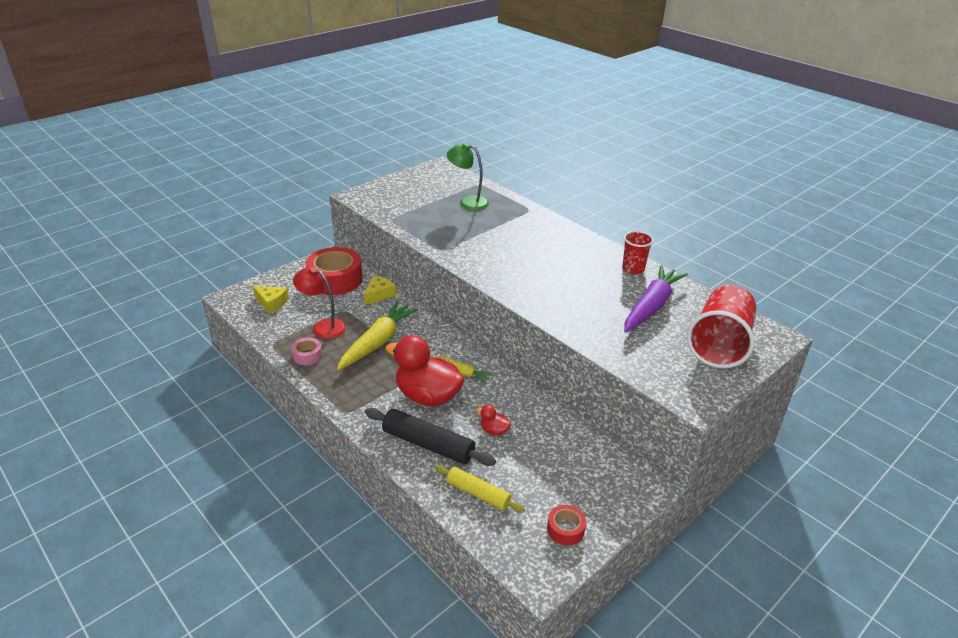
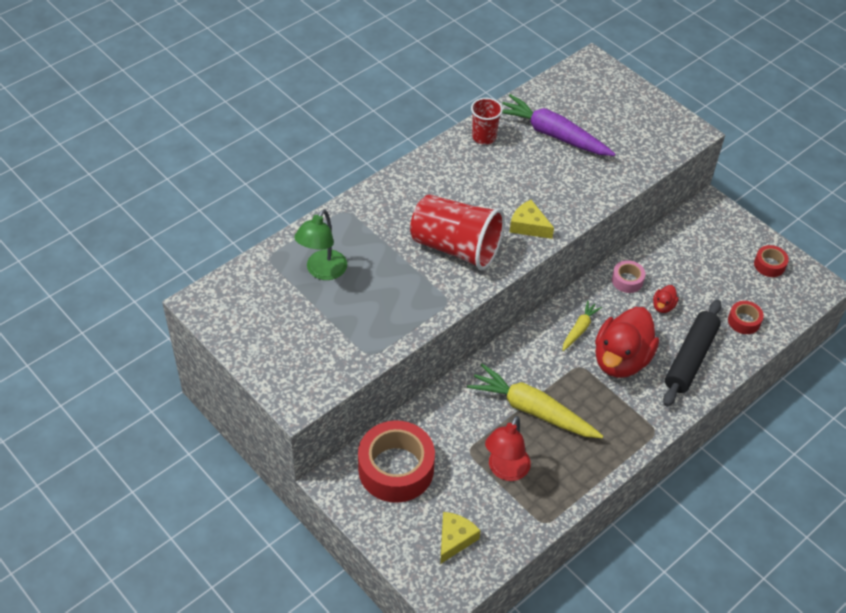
camera: 90 degrees left, 15 degrees up
pink tape [291,337,322,365] -> pink tape moved to [612,260,645,293]
yellow cheese [364,275,396,305] -> yellow cheese moved to [510,200,554,239]
yellow rolling pin [435,465,525,513] -> red tape [728,301,764,334]
red cup [687,285,756,368] -> red cup moved to [410,194,505,270]

